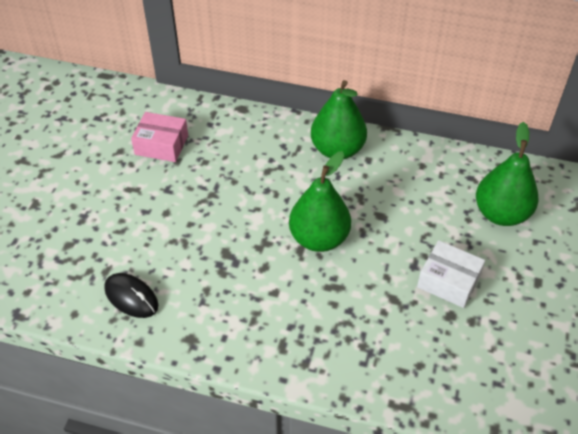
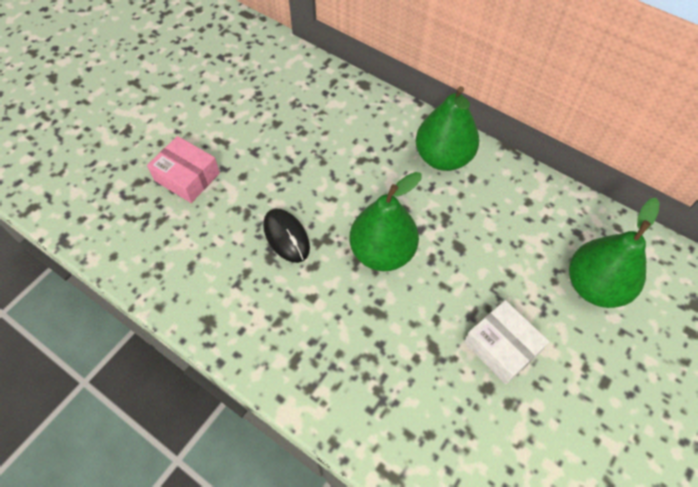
camera: 20 degrees right, 10 degrees up
black mouse [104,273,158,318] -> black mouse moved to [263,209,310,263]
pink box [131,112,188,162] -> pink box moved to [147,136,220,203]

